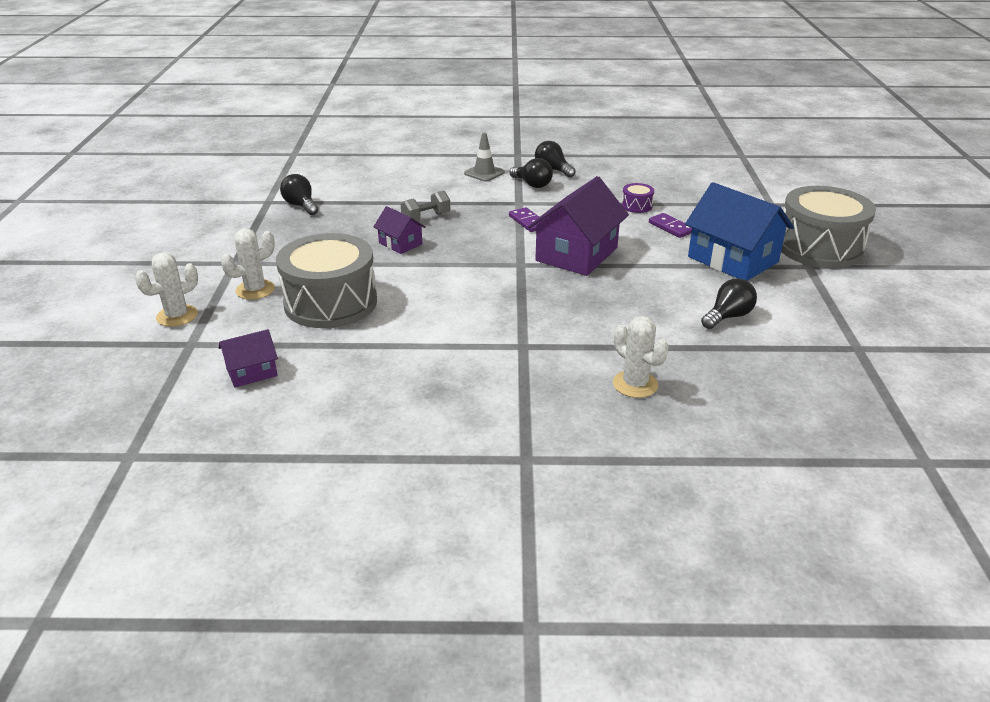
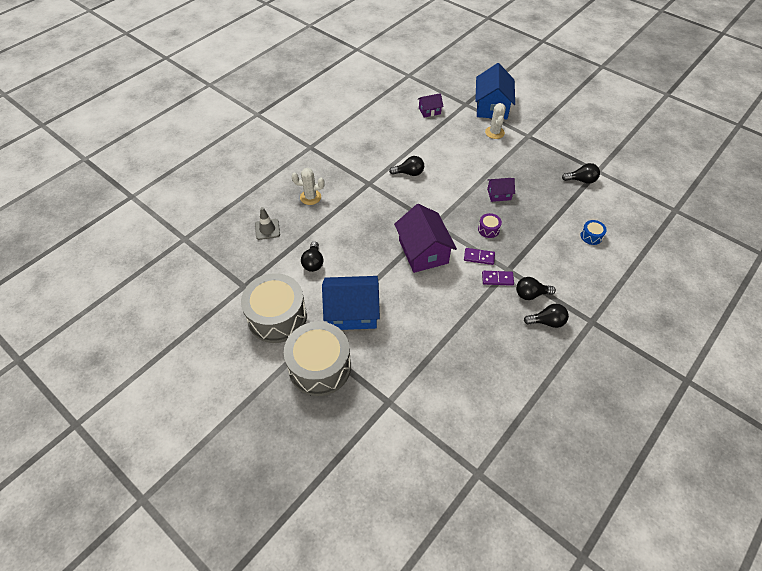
camera: 130 degrees right, 20 degrees up
white cactus [135,252,198,327] -> blue house [475,63,515,119]
purple house [219,329,278,388] -> purple house turned 60 degrees clockwise [418,93,444,118]
grey drum [276,233,377,328] -> grey drum moved to [241,273,307,343]
grey dumbbell [401,190,450,221] -> none
grey traffic cone [464,133,505,182] -> grey traffic cone moved to [255,207,280,240]
purple drum [622,183,654,213] -> purple drum moved to [478,213,502,238]
purple domino [649,213,692,238] -> purple domino moved to [482,271,514,286]
none -> black light bulb [389,156,424,176]
none -> blue drum [580,220,607,245]

